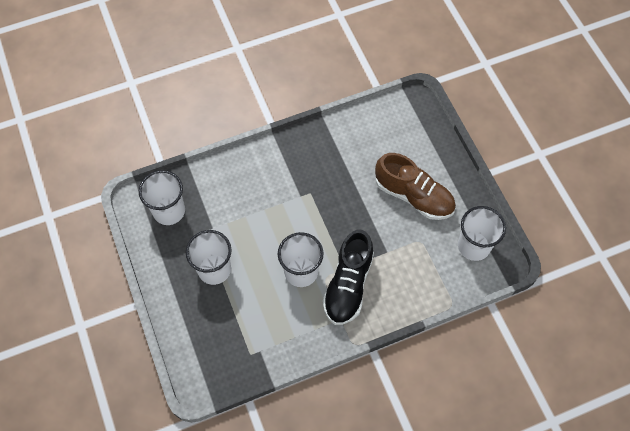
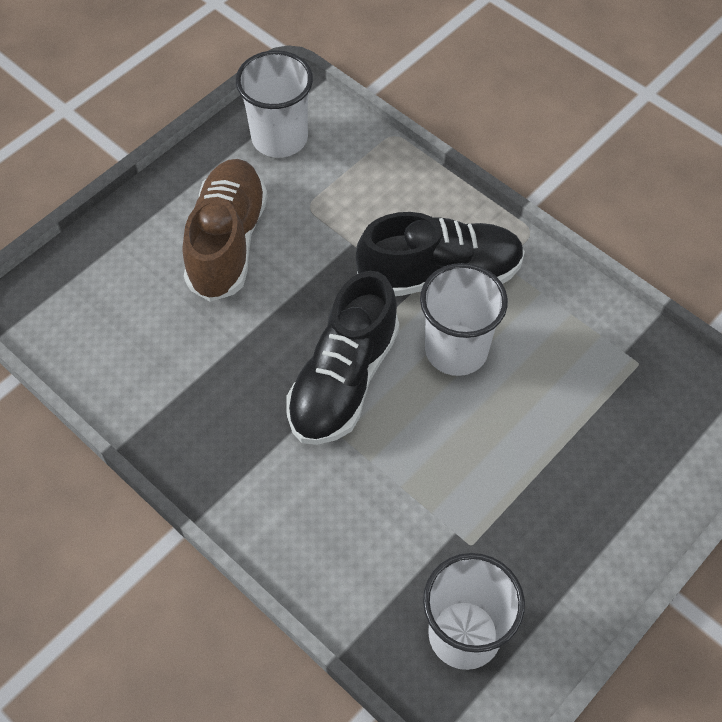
camera: 115 degrees left, 5 degrees down
white cup [186,230,232,285] -> none
none -> black shoe [286,271,399,445]

